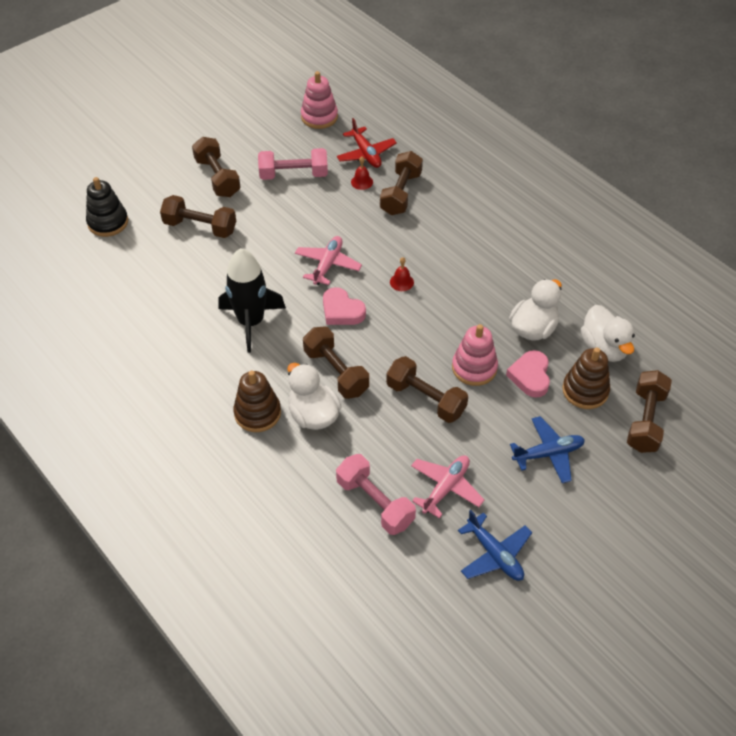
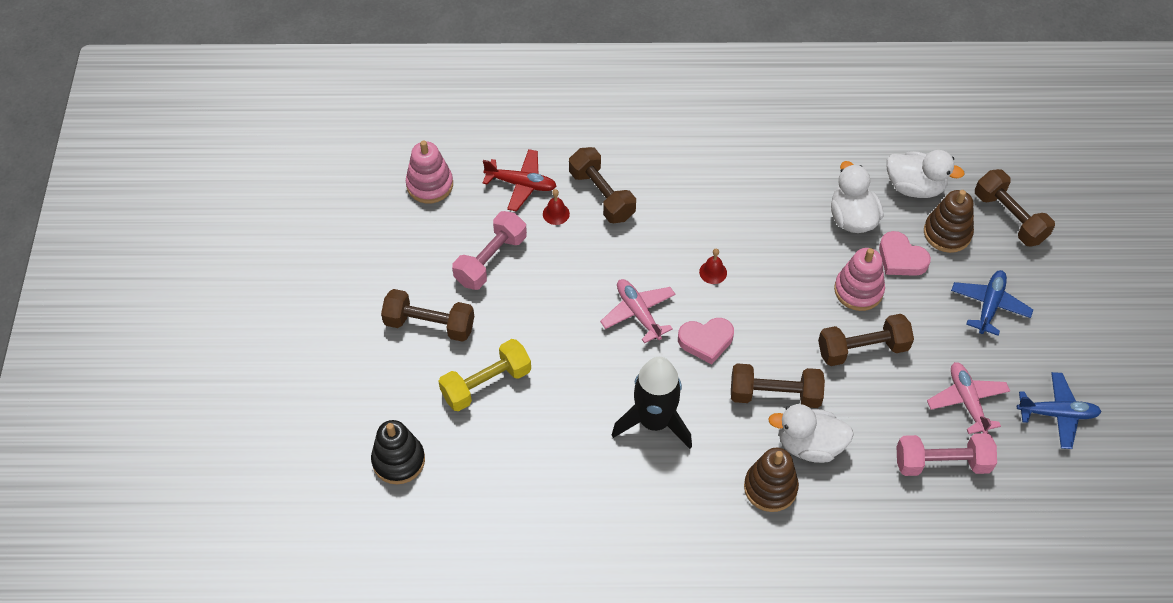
camera: 50 degrees left, 5 degrees up
brown dumbbell [160,195,236,238] -> yellow dumbbell [438,339,531,411]

